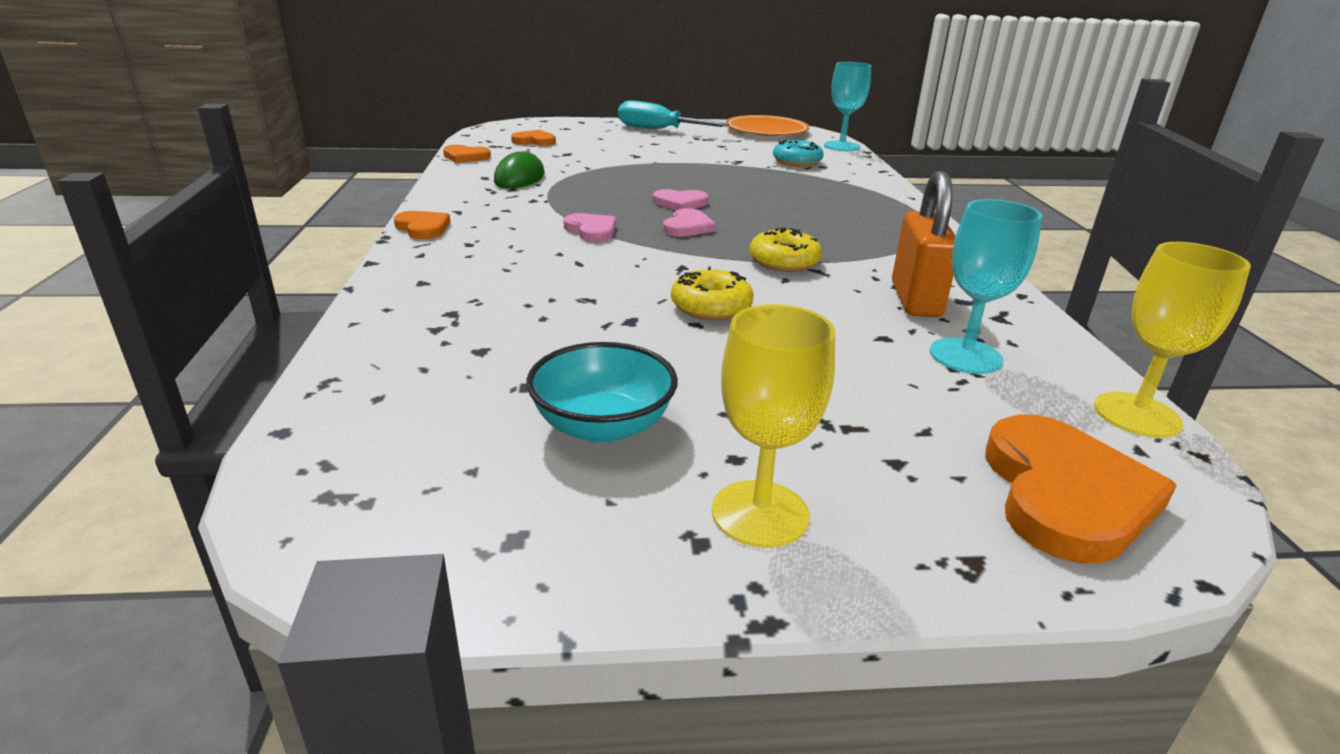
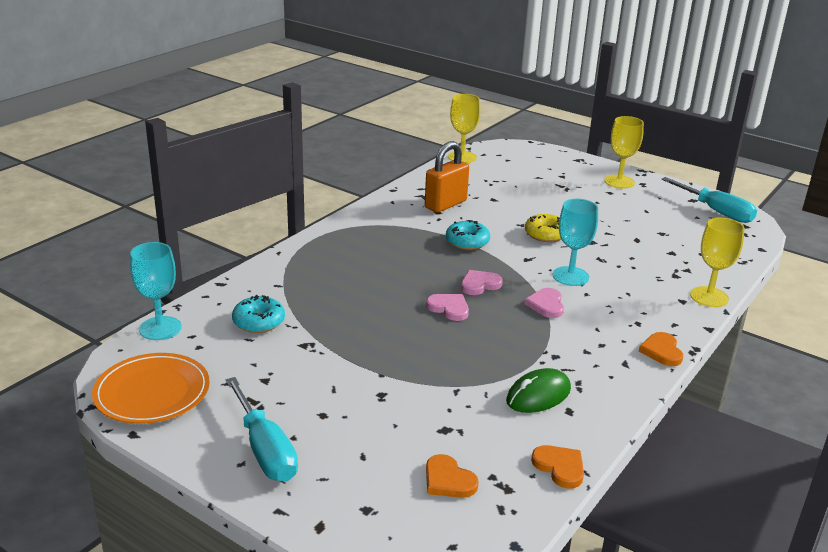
camera: 140 degrees left, 0 degrees up
turquoise bowl [526,342,678,443] -> none
yellow donut [749,227,822,272] -> turquoise donut [446,220,490,250]
turquoise goblet [930,199,1042,374] -> turquoise goblet moved to [553,199,598,286]
orange heart [985,415,1177,564] -> none
none -> turquoise screwdriver [661,177,757,223]
none -> yellow goblet [690,218,745,307]

